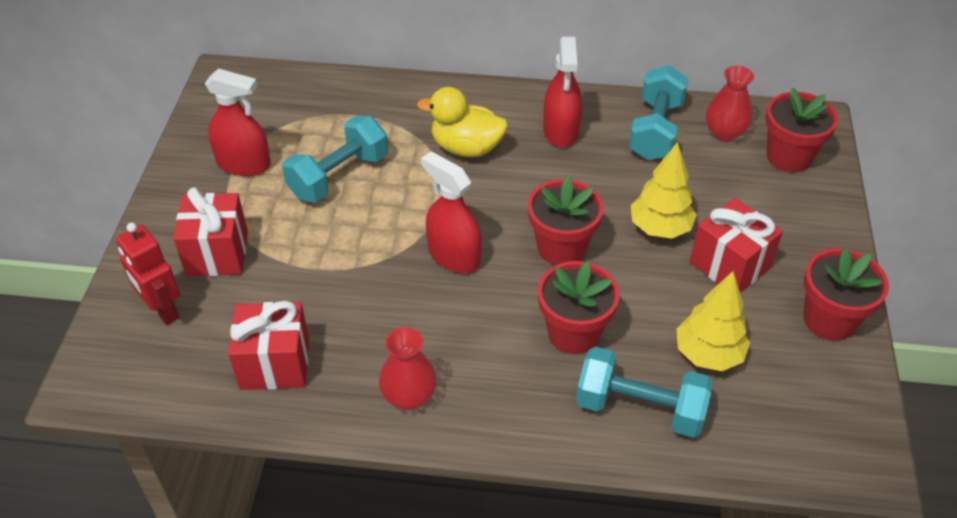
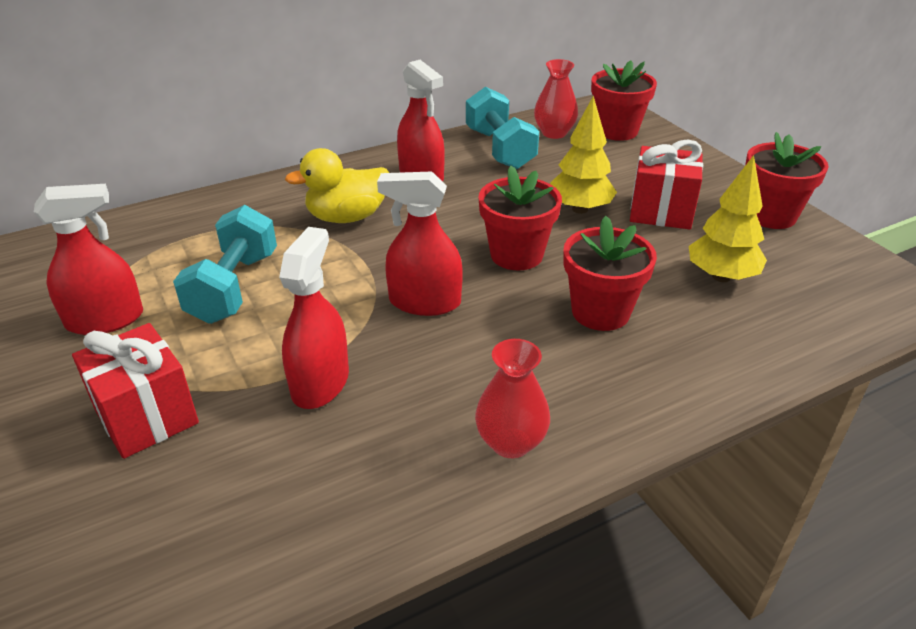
camera: 35 degrees left, 10 degrees down
red robot [116,223,180,325] -> none
red gift [228,301,309,390] -> none
turquoise dumbbell [576,347,713,438] -> none
none -> red spray bottle [279,227,349,409]

